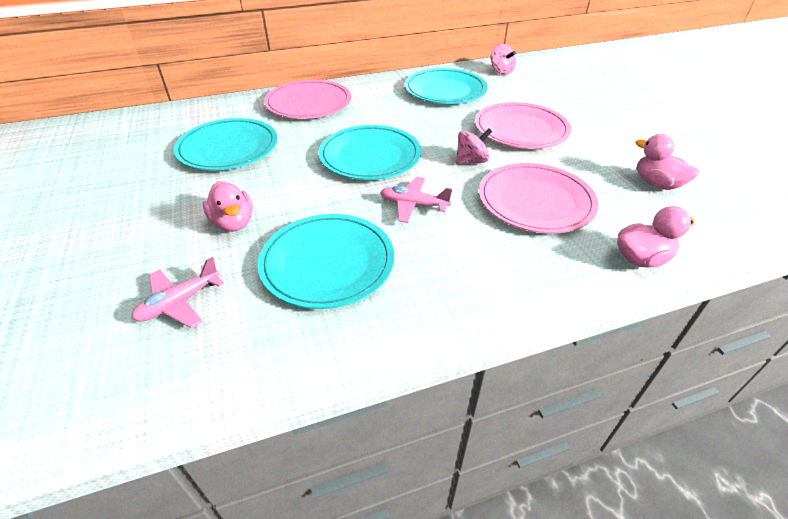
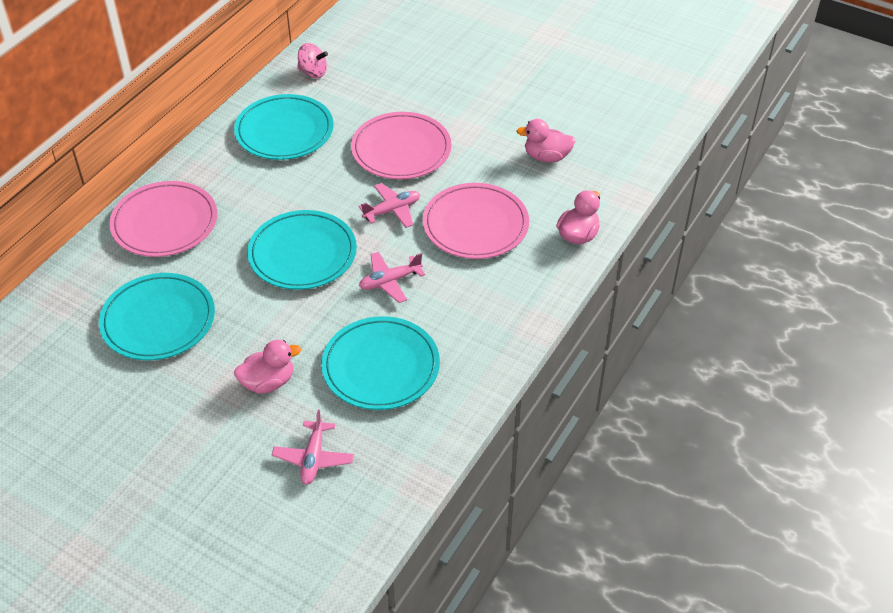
camera: 40 degrees left, 5 degrees up
pink duck [203,181,253,232] -> pink duck turned 45 degrees counterclockwise [234,340,301,394]
pink spinning top [456,128,492,165] -> pink plane [359,183,420,228]

